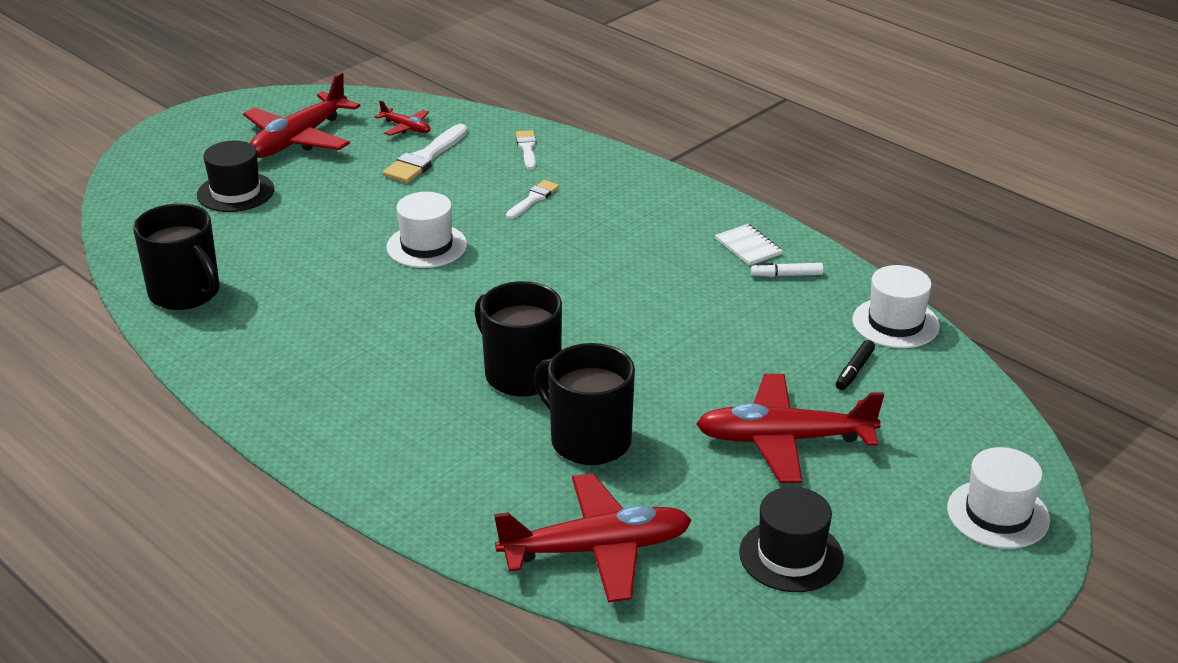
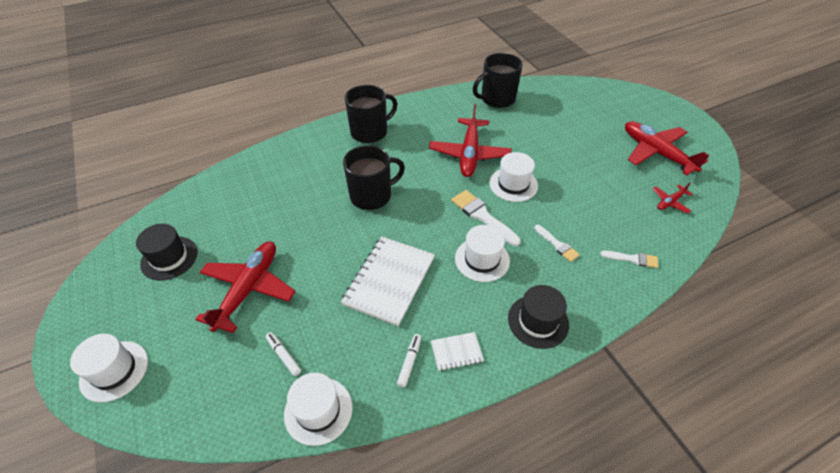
camera: 110 degrees right, 15 degrees up
black hat [197,141,274,212] -> black hat moved to [508,285,569,349]
white brush [383,124,468,183] -> white brush moved to [452,190,521,246]
red plane [494,473,692,603] -> red plane moved to [429,104,512,177]
black mug [534,343,635,465] -> black mug moved to [345,85,397,143]
black marker [836,340,875,390] -> white marker [266,332,301,376]
none -> white notebook [341,237,435,326]
none -> white hat [455,225,510,282]

